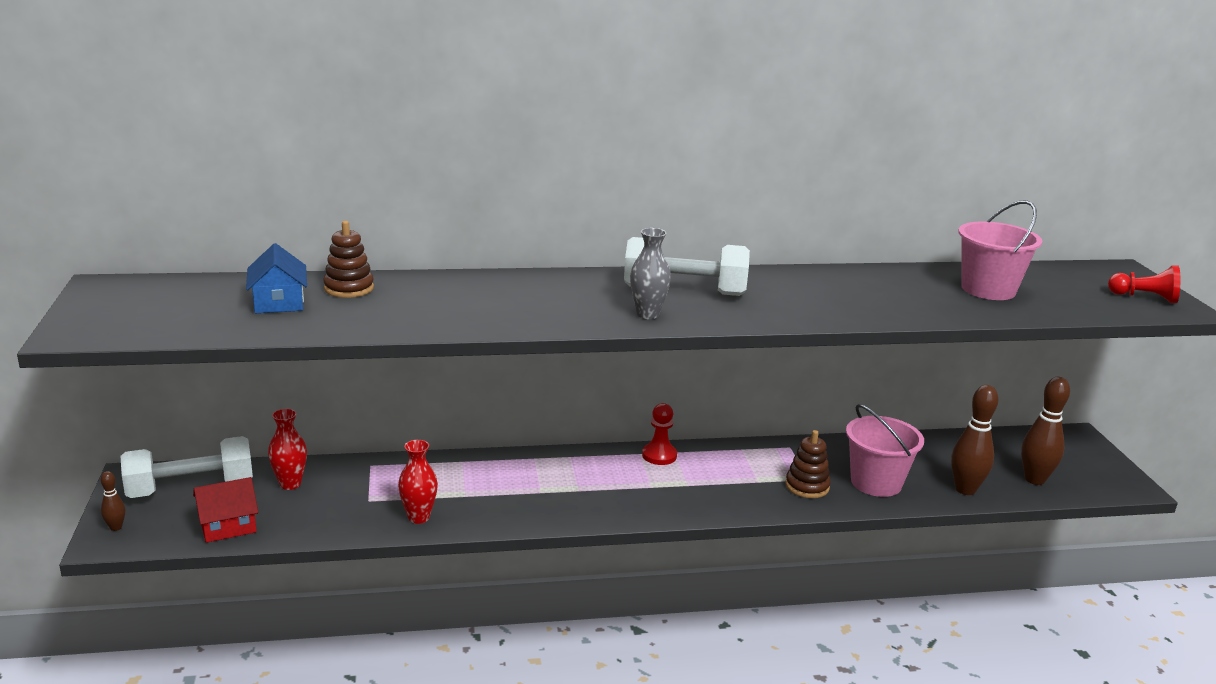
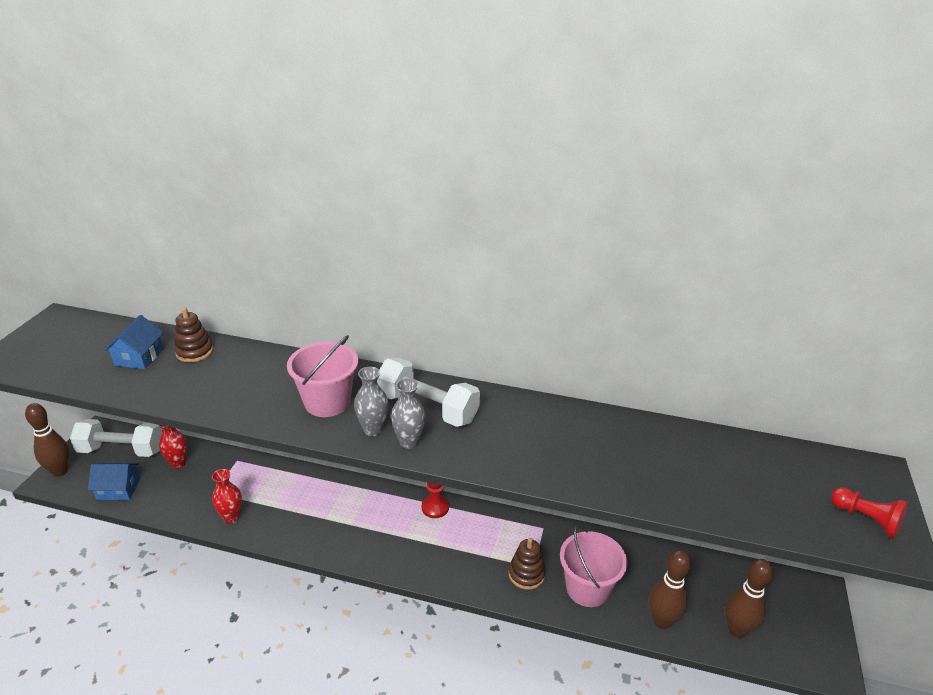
camera: 25 degrees right, 10 degrees up
brown bowling pin [101,471,125,531] -> brown bowling pin [25,403,70,477], size x2.03
red house [193,477,258,543] -> blue house [88,463,140,500]
pink bucket [958,200,1042,300] -> pink bucket moved to [287,335,358,417]
none -> grey vase [391,378,426,449]

